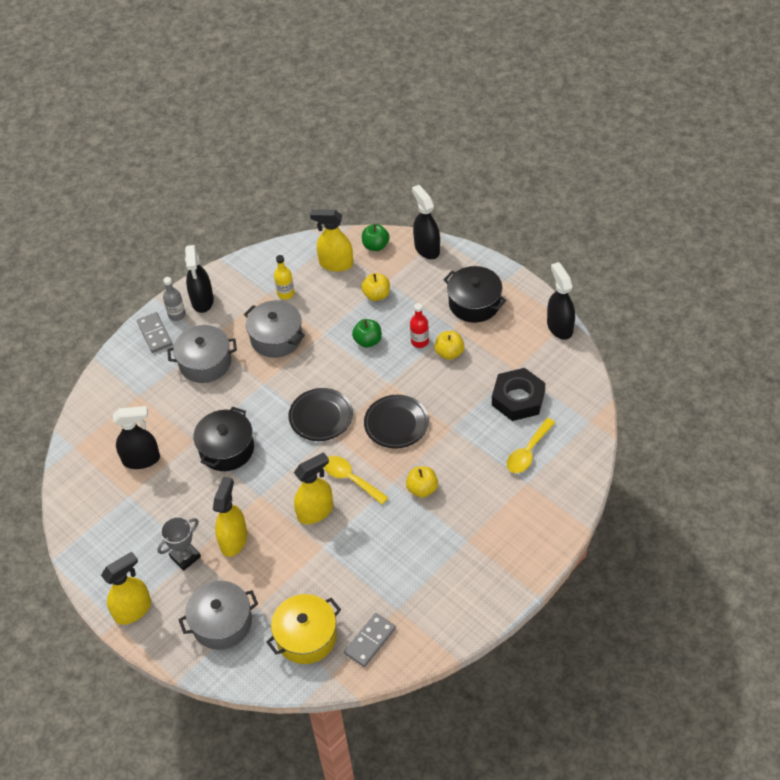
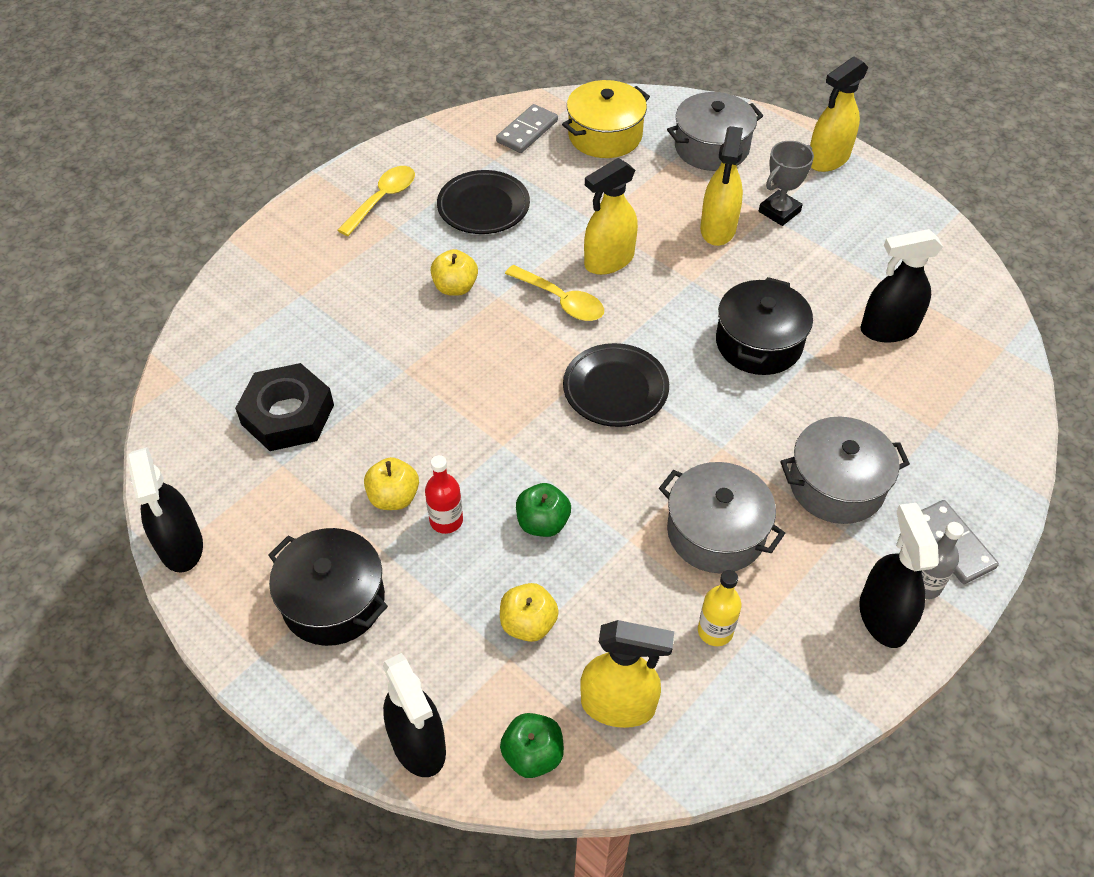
camera: 175 degrees right, 0 degrees up
black plate [364,395,429,449] -> black plate moved to [437,170,530,234]
yellow spoon [507,418,555,473] -> yellow spoon moved to [338,166,415,236]

